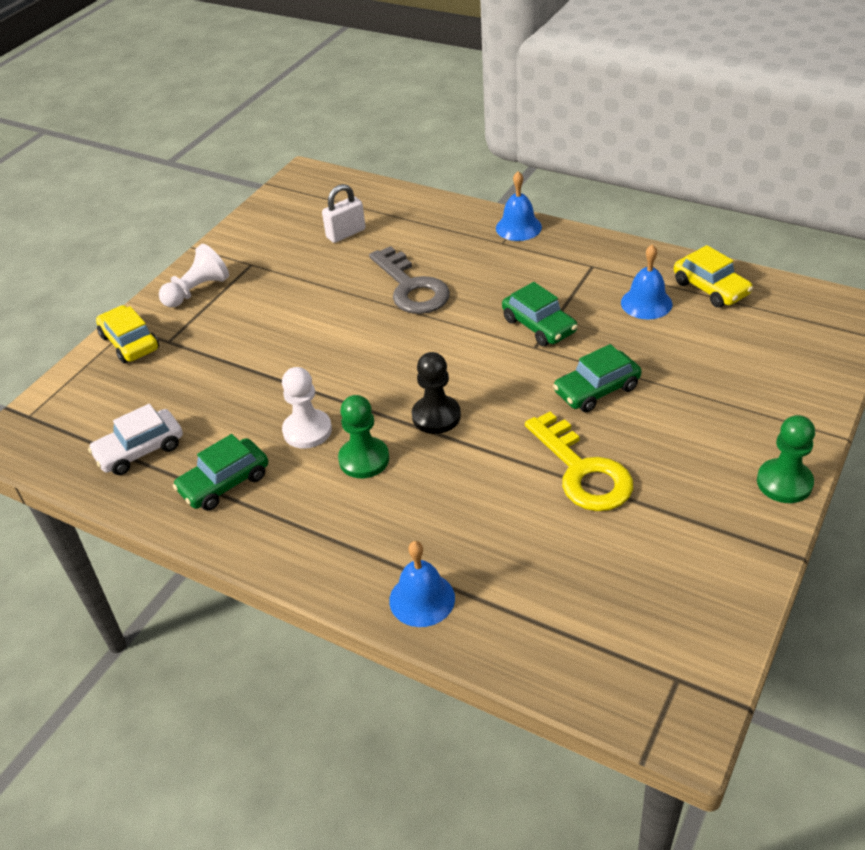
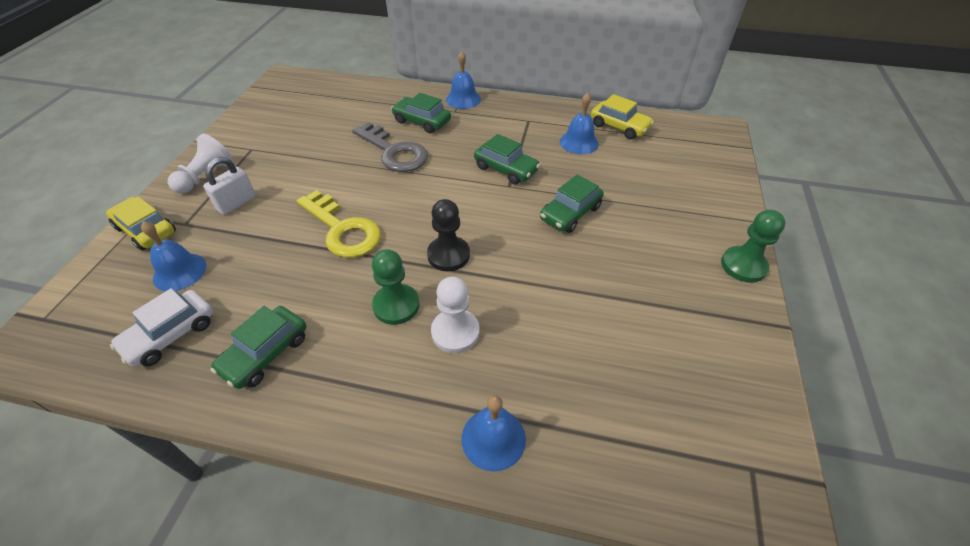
camera: 20 degrees left, 5 degrees up
white pawn [282,367,332,449] -> white pawn moved to [431,276,480,353]
white padlock [322,184,366,243] -> white padlock moved to [203,157,256,215]
yellow key [525,412,633,511] -> yellow key moved to [297,190,381,258]
none -> blue bell [141,221,207,291]
none -> green car [391,93,451,134]

